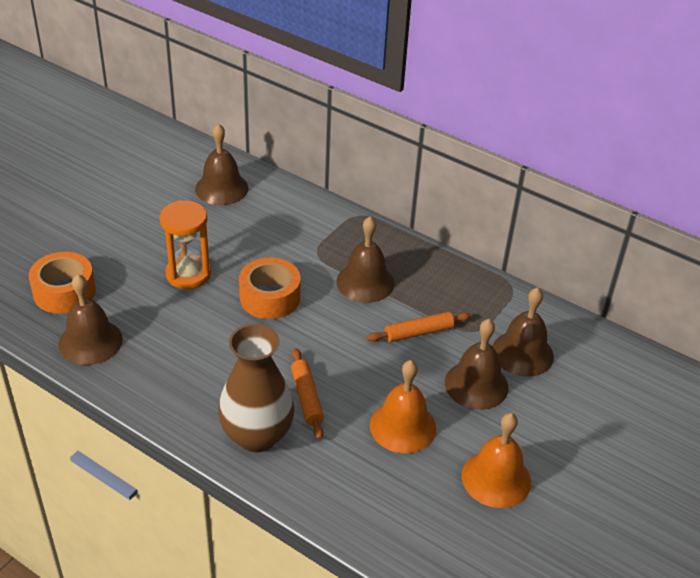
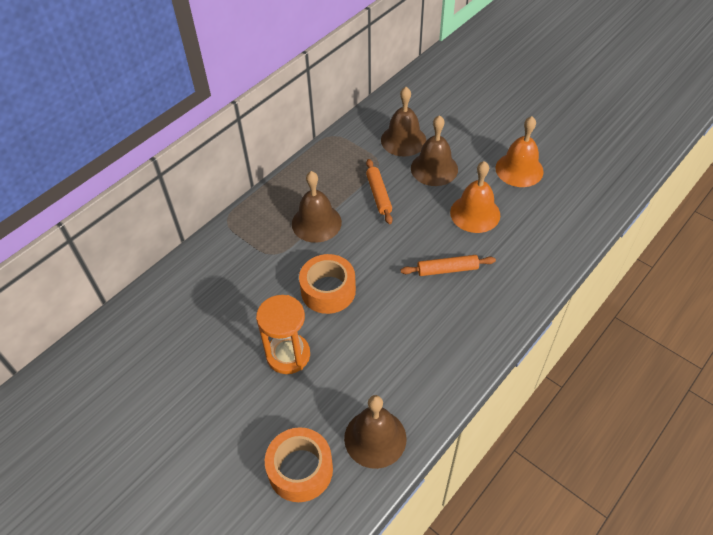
camera: 80 degrees left, 10 degrees up
brown bell [195,124,249,205] -> none
brown vase [218,324,294,452] -> none

